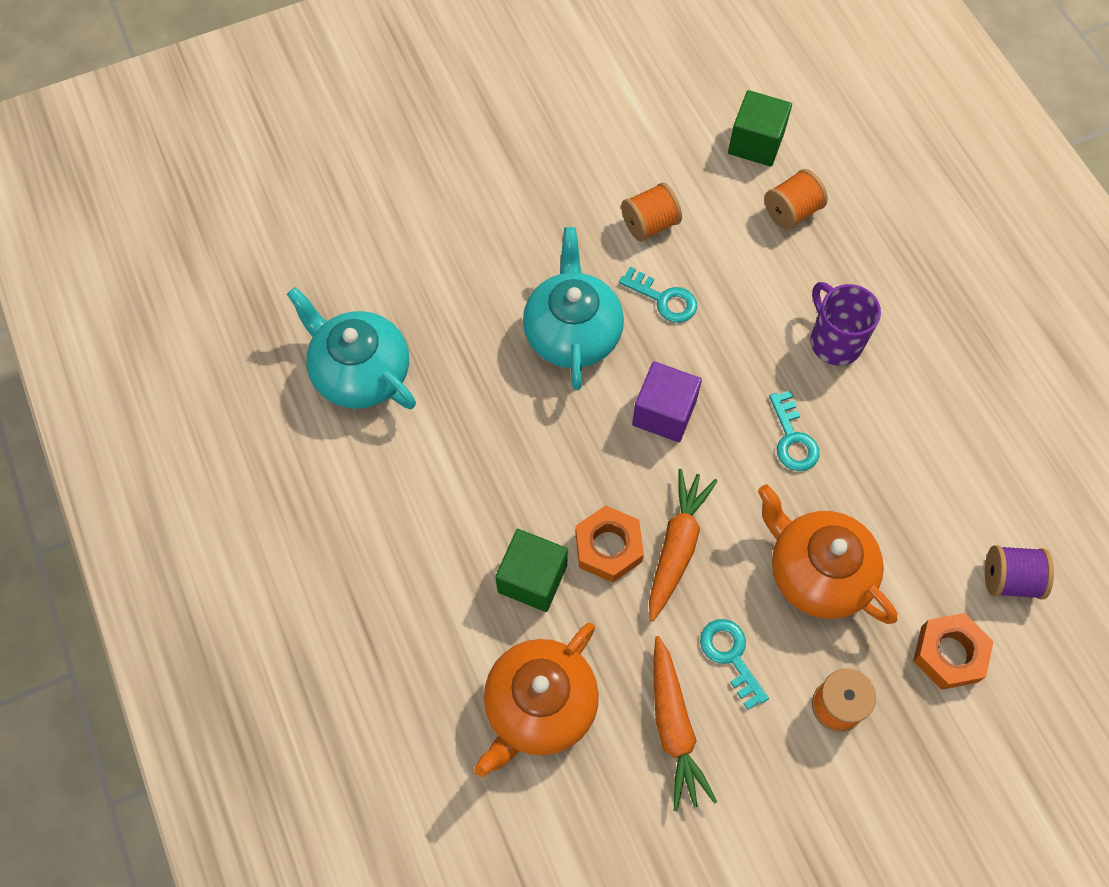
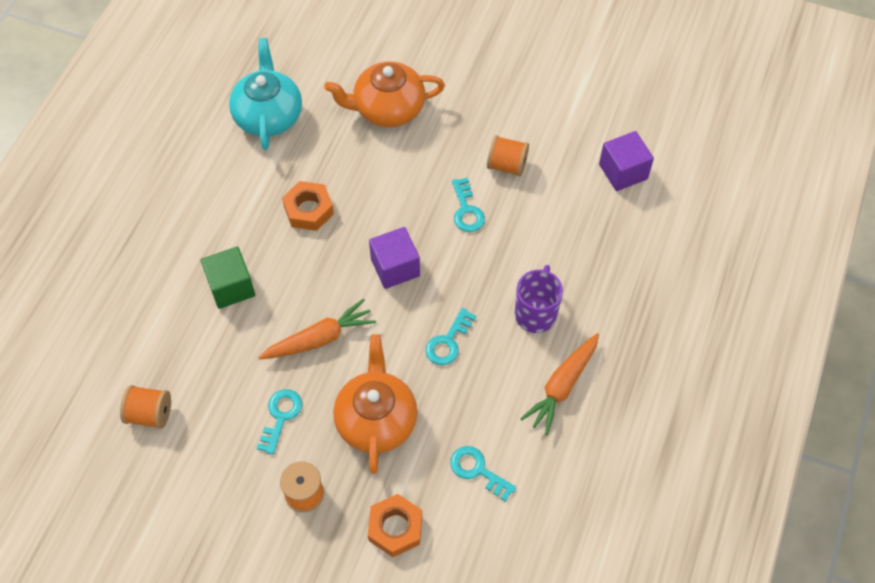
camera: 45 degrees right, 5 degrees down
orange teapot [474,623,599,777] -> orange teapot moved to [324,61,445,127]
turquoise teapot [523,227,624,390] -> none
orange nut [575,505,644,582] -> orange nut moved to [282,181,334,231]
orange carrot [654,636,717,811] -> orange carrot moved to [520,333,599,435]
green cube [728,90,792,167] -> purple cube [599,131,654,191]
orange spool [764,169,828,230] -> orange spool moved to [120,385,171,429]
purple spool [985,545,1054,599] -> none
none -> turquoise key [450,446,516,502]

